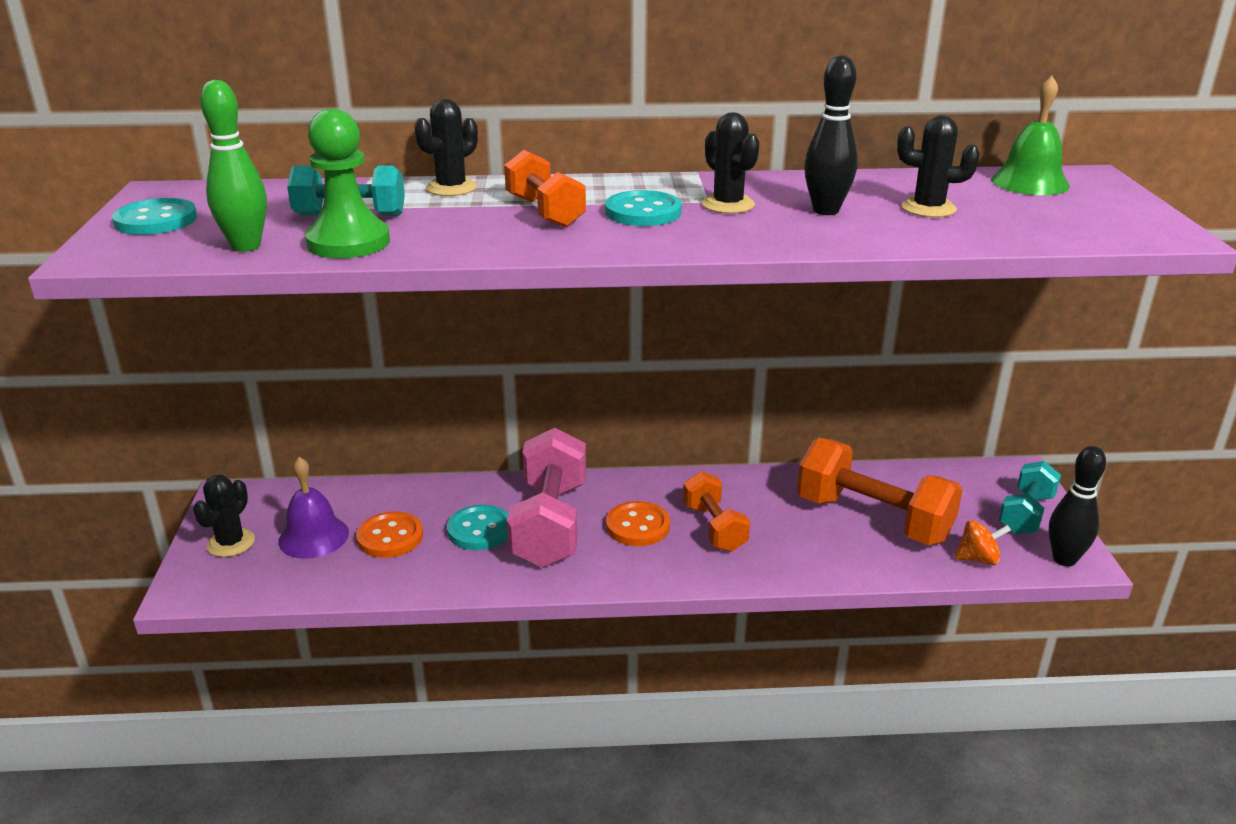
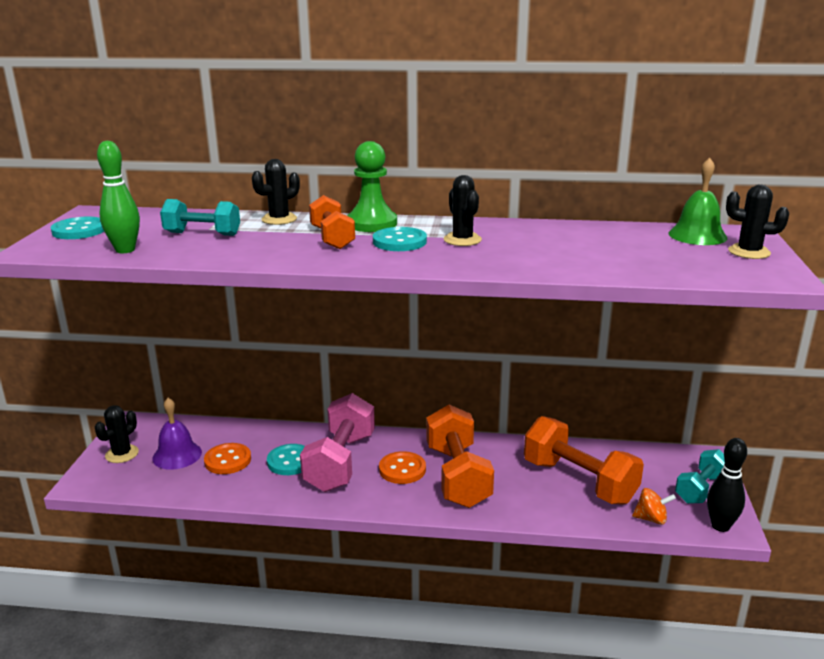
camera: 10 degrees right, 5 degrees down
green pawn [305,109,390,258] -> green pawn moved to [347,141,397,232]
orange dumbbell [683,471,750,552] -> orange dumbbell [426,405,494,508], size x1.70
black bowling pin [804,55,858,215] -> none
black cactus [897,115,980,218] -> black cactus moved to [726,185,789,259]

